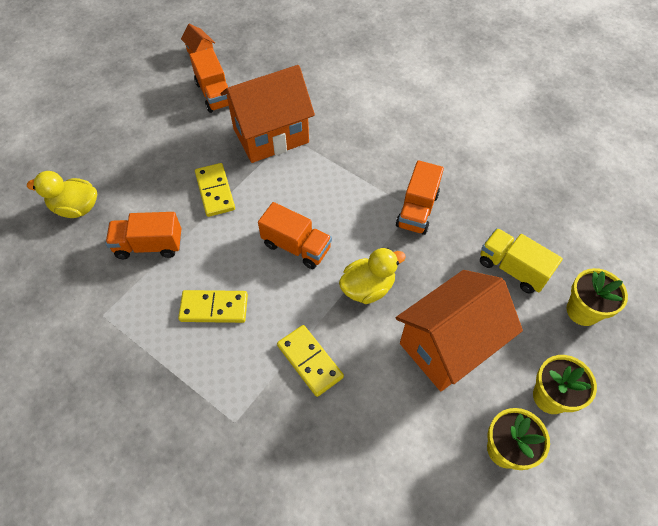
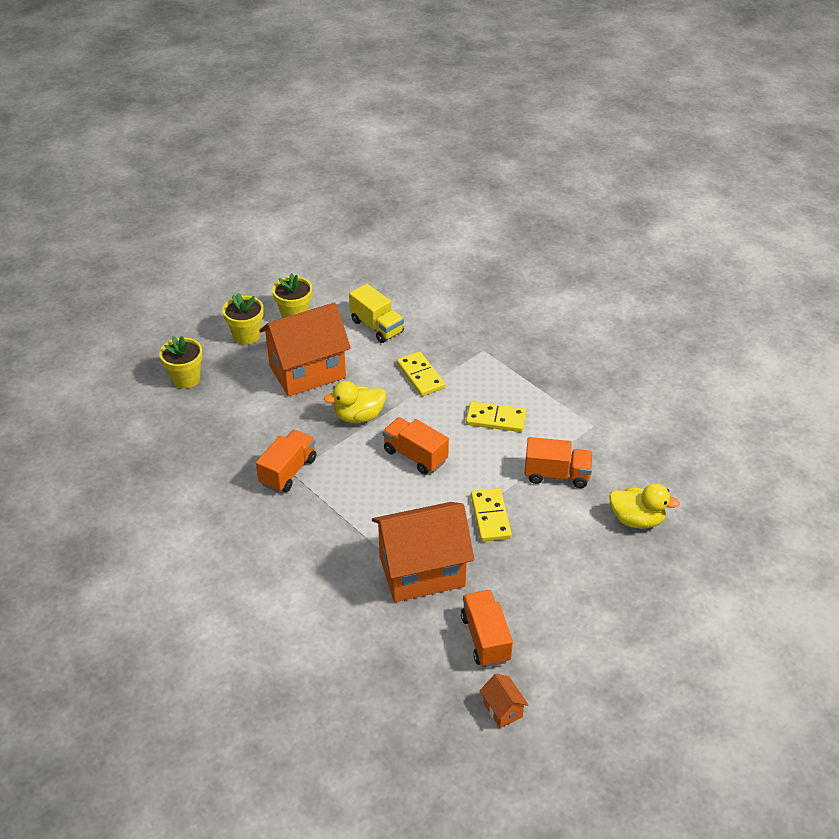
camera: 170 degrees left, 15 degrees down
yellow truck [480,228,563,294] -> yellow truck moved to [349,284,404,343]

